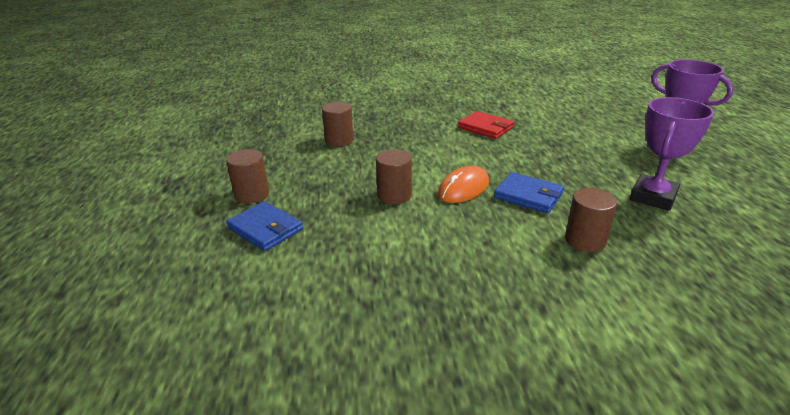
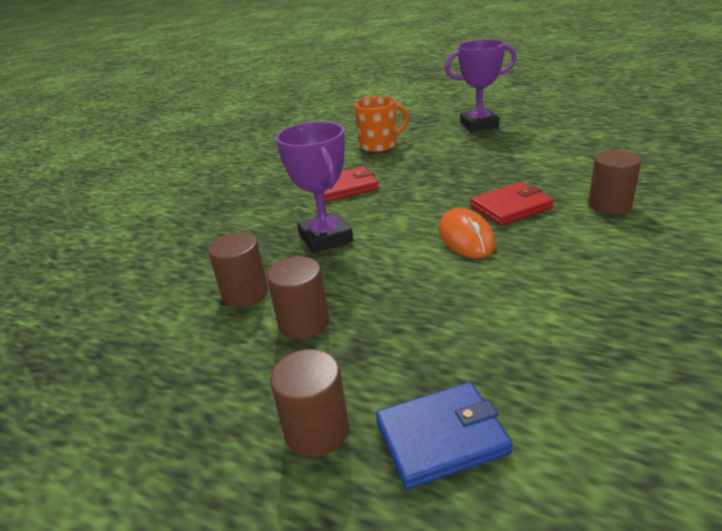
camera: 55 degrees left, 0 degrees up
brown cylinder [376,149,412,204] -> brown cylinder moved to [267,256,329,339]
blue wallet [494,172,564,213] -> red wallet [470,182,554,226]
purple trophy [630,97,714,211] -> purple trophy moved to [276,121,353,253]
none -> orange mug [354,96,409,153]

